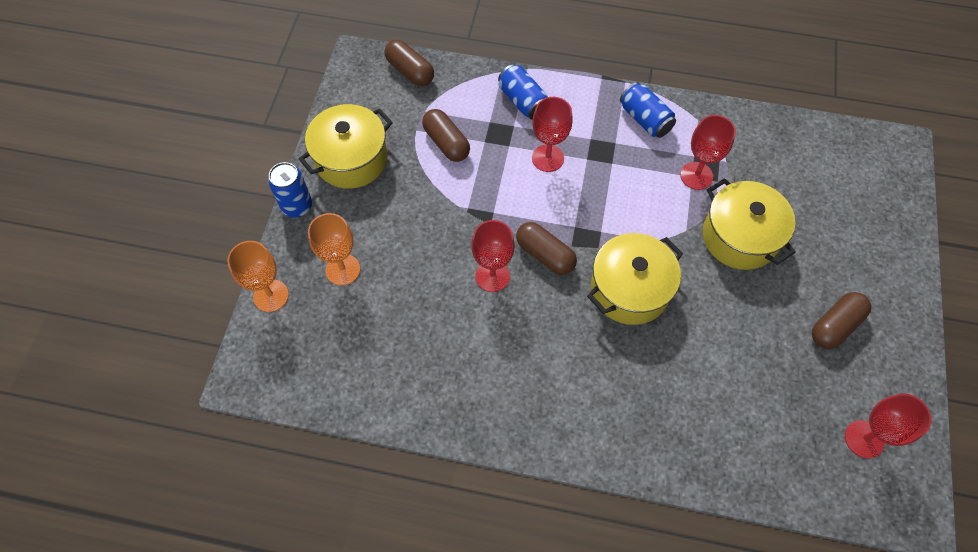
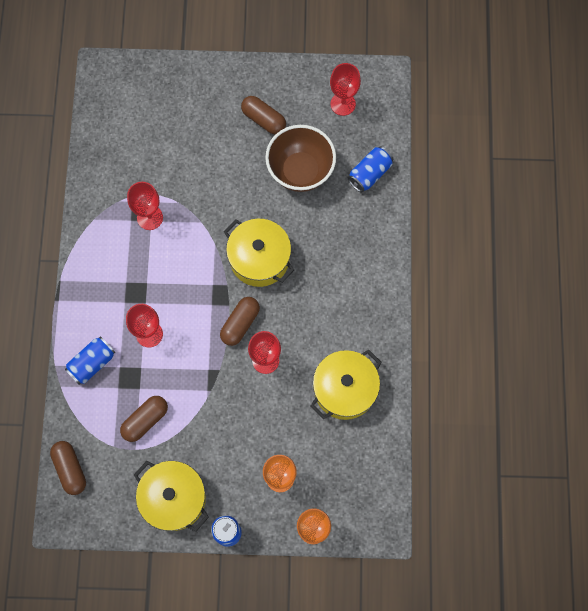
camera: 100 degrees left, 10 degrees up
brown capsule [384,40,434,86] -> brown capsule turned 60 degrees counterclockwise [50,441,86,495]
blue can [620,82,676,138] -> blue can moved to [348,146,393,192]
yellow pot [703,178,796,270] -> yellow pot moved to [310,350,382,420]
none -> brown bowl [265,125,336,192]

